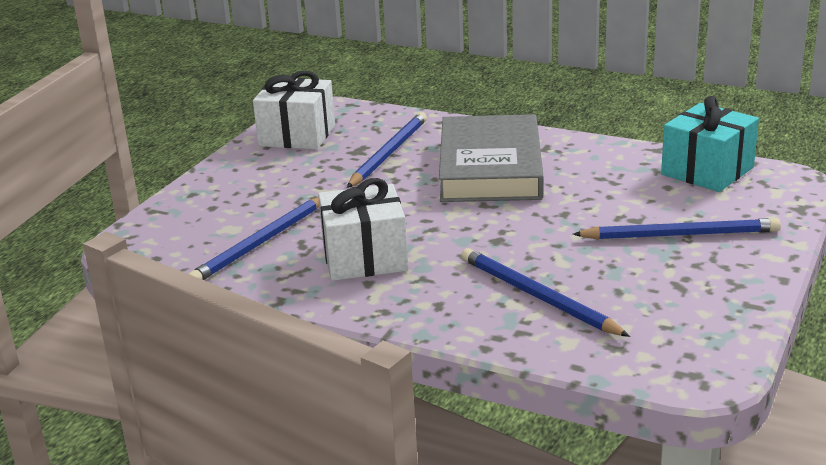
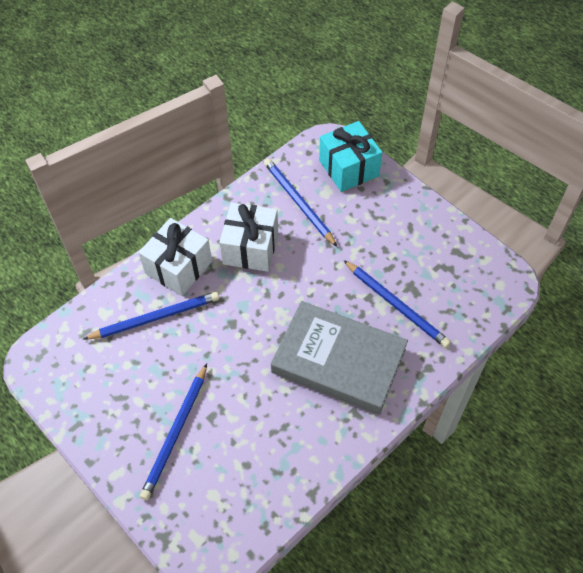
camera: 110 degrees right, 30 degrees up
white gift [253,71,335,150] -> white gift moved to [138,218,212,296]
turquoise gift [661,96,759,192] -> turquoise gift moved to [319,121,382,192]

